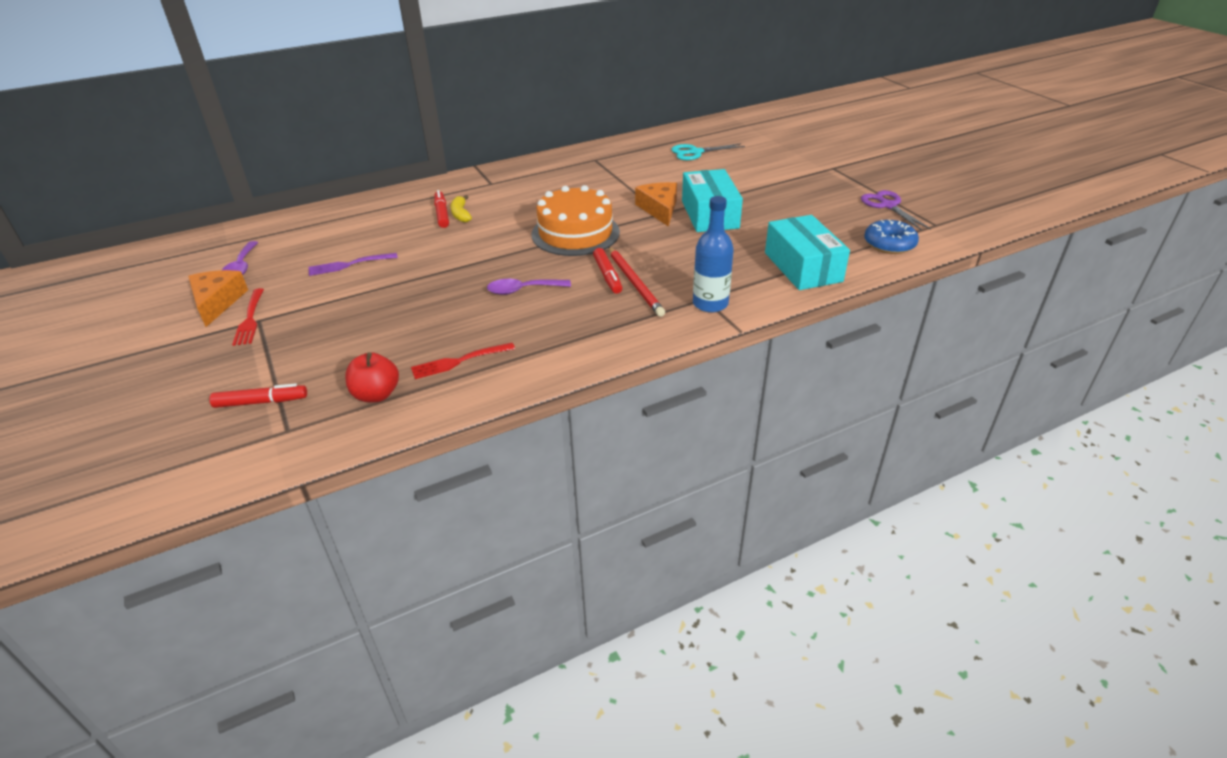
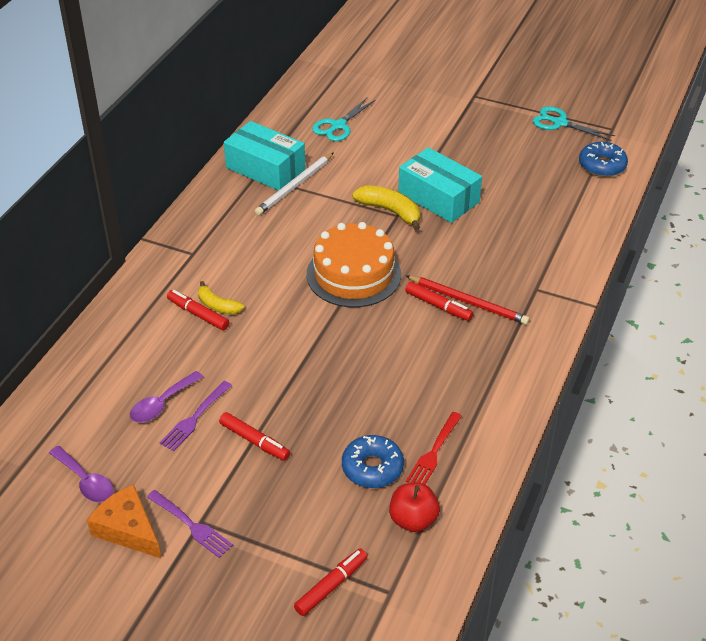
camera: 40 degrees left, 5 degrees up
red fork [232,288,264,346] -> purple fork [147,490,233,558]
purple spoon [487,279,571,295] -> purple spoon moved to [130,371,203,423]
orange cheese [635,182,677,227] -> yellow banana [352,185,420,231]
blue bottle [693,196,734,313] -> none
turquoise box [765,215,850,290] -> turquoise box moved to [224,121,306,191]
purple scissors [861,190,931,231] -> turquoise scissors [533,106,615,141]
none -> red marker [219,412,290,461]
none -> white pencil [255,152,334,215]
none -> blue donut [342,435,404,488]

